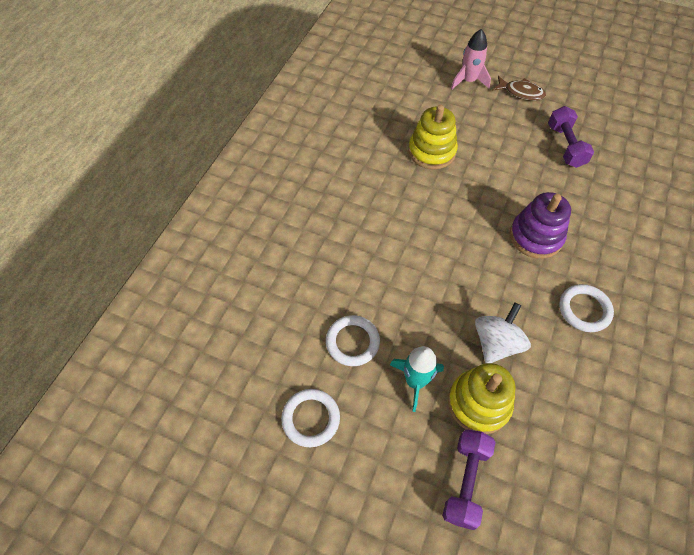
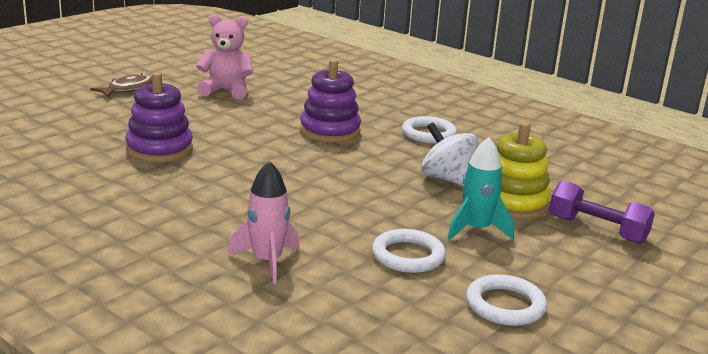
camera: 75 degrees left, 35 degrees down
yellow stacking toy [408,105,458,170] -> purple stacking toy [125,72,193,162]
pink rocket [451,29,491,90] -> pink rocket moved to [228,161,300,284]
purple dumbbell [548,106,594,168] -> pink teddy bear [196,14,253,99]

